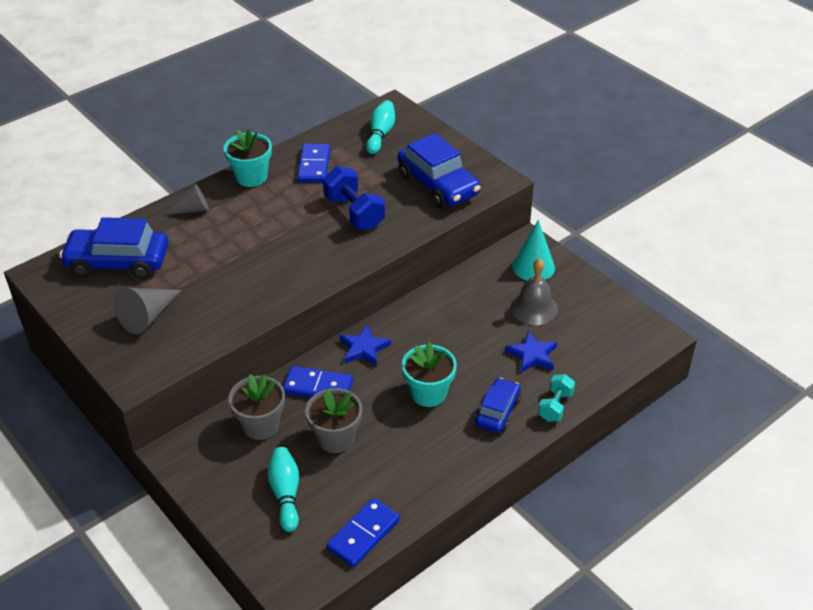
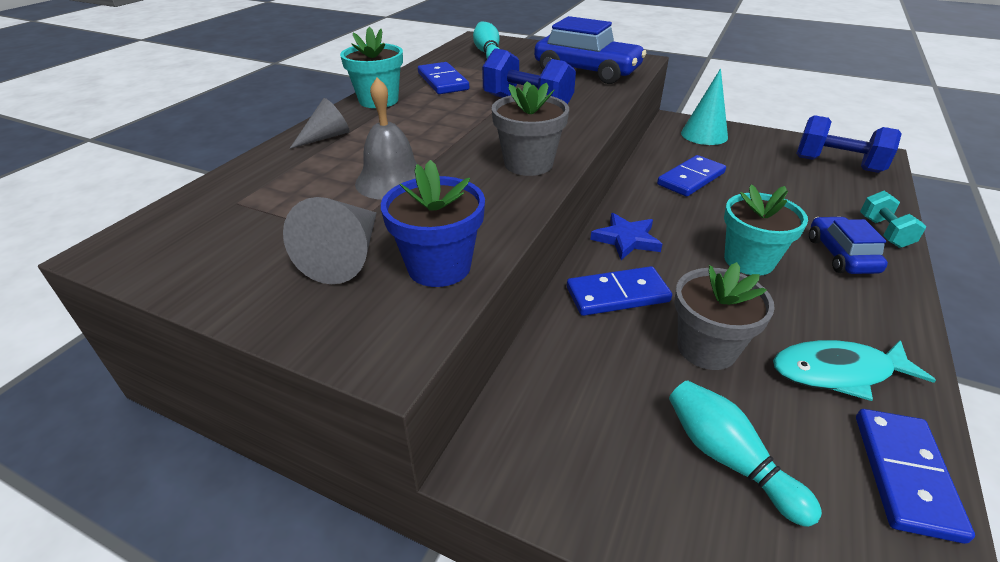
camera: 25 degrees left, 5 degrees down
blue car [59,217,168,279] -> none
grey flower pot [228,374,285,440] -> grey flower pot moved to [491,81,569,176]
blue star [505,331,557,373] -> none
grey bell [511,258,558,325] -> grey bell moved to [355,78,417,200]
none -> blue flower pot [381,160,485,287]
none -> blue domino [657,155,726,197]
none -> turquoise fish [773,340,936,401]
none -> blue dumbbell [796,115,901,173]

